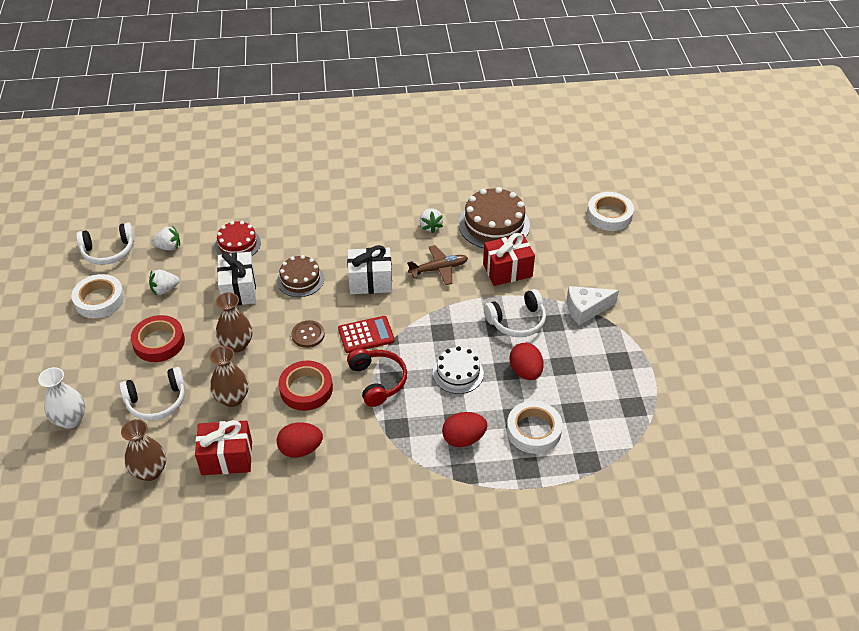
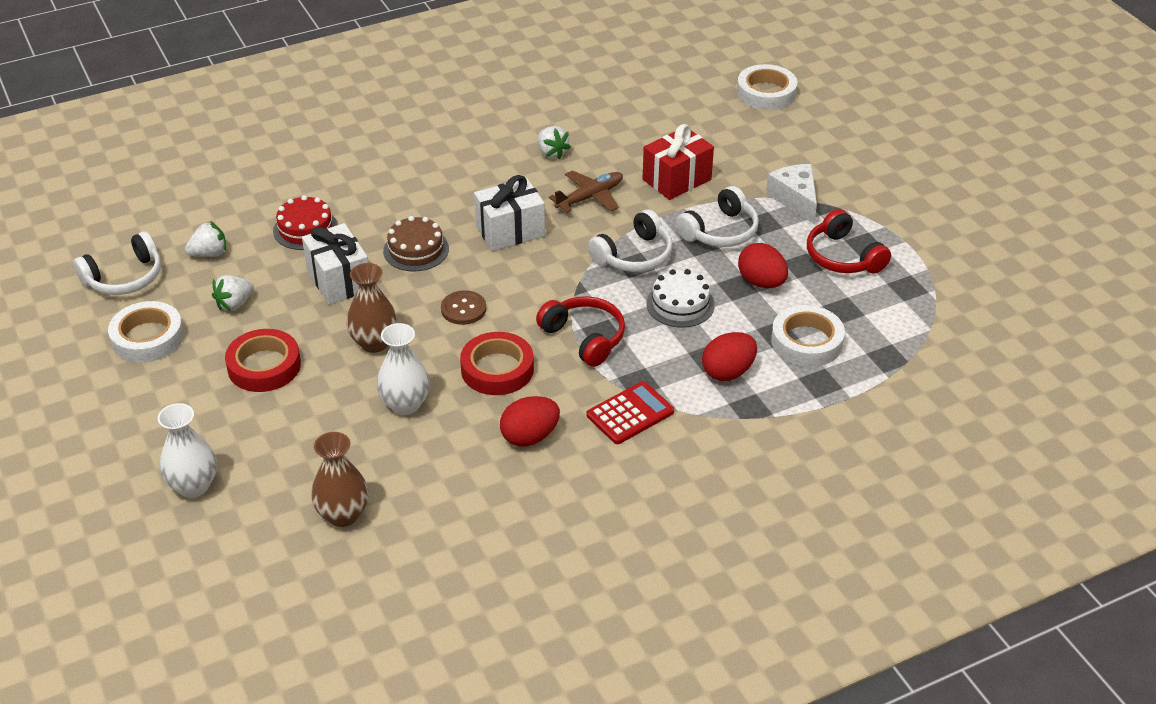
camera: 20 degrees left, 5 degrees down
white headphones [119,367,185,421] -> white headphones moved to [588,209,673,272]
red gift [195,420,252,475] -> none
brown vase [210,346,249,407] -> white vase [376,323,430,415]
red calculator [338,316,395,353] -> red calculator moved to [587,381,674,444]
brown cake [459,187,530,249] -> none
white cheese [567,286,619,325] -> white cheese turned 105 degrees clockwise [766,164,817,224]
none -> red headphones [807,209,891,274]

